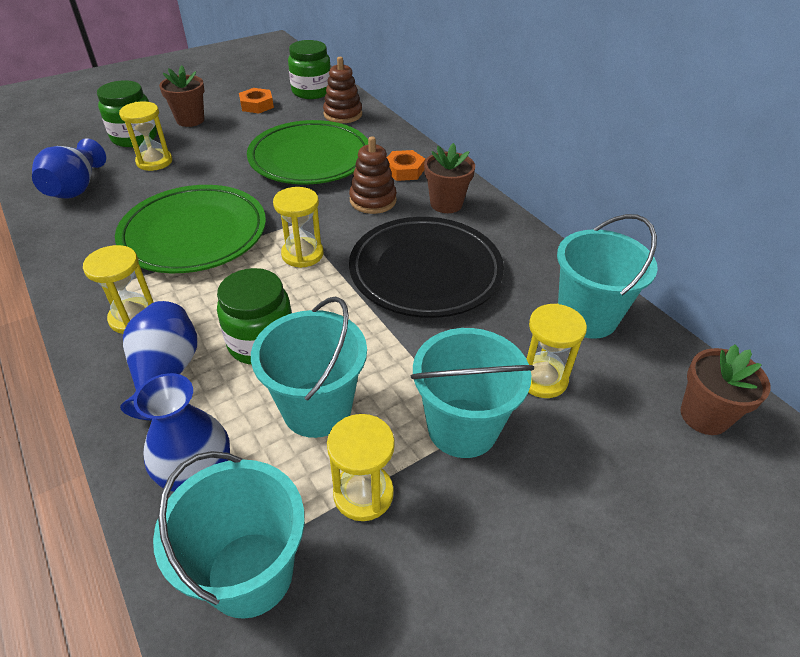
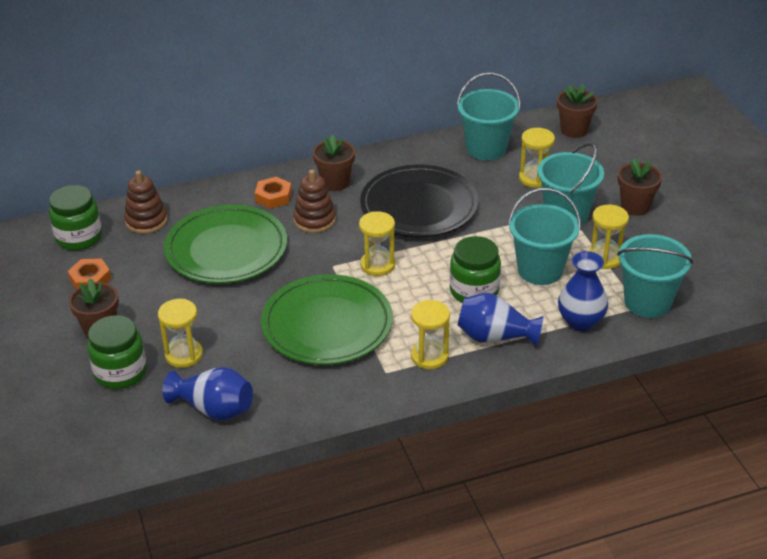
camera: 75 degrees left, 5 degrees down
none -> brown flower pot [618,158,662,216]

